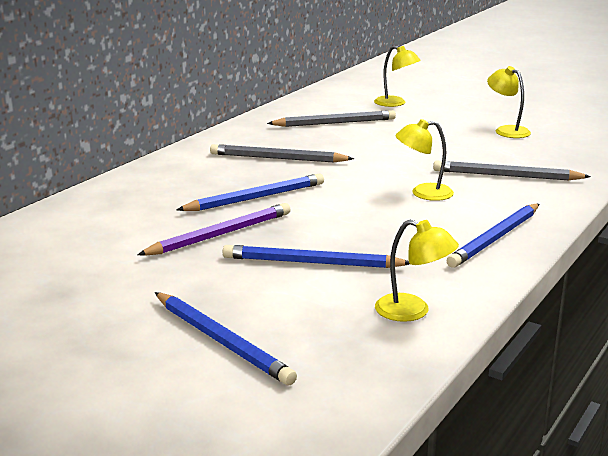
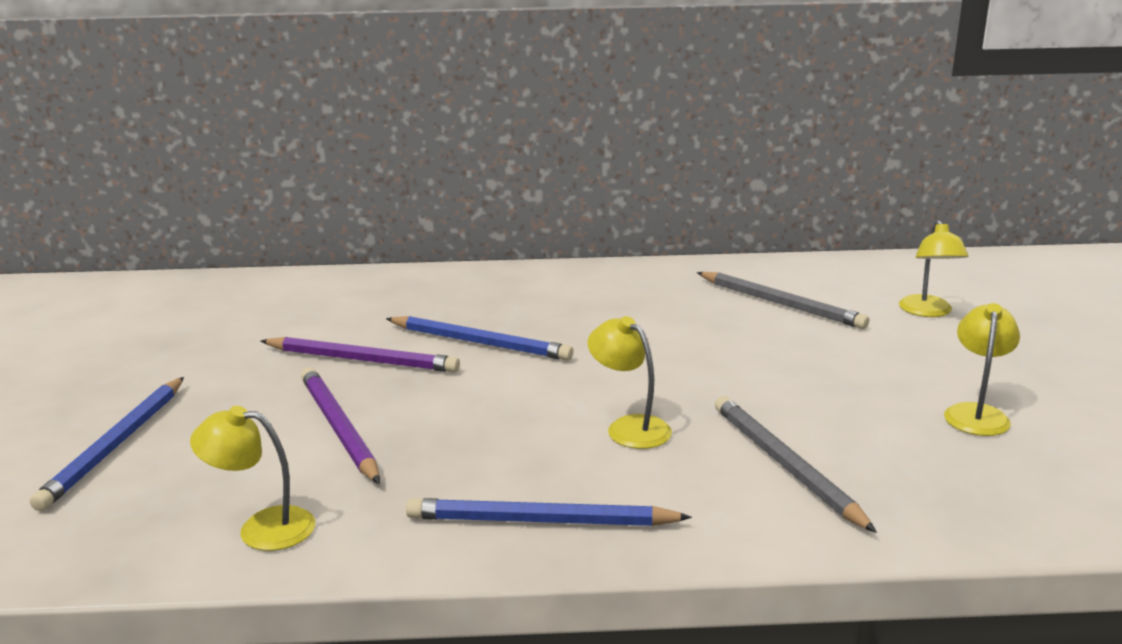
camera: 55 degrees right, 0 degrees up
grey pencil [210,144,354,162] -> none
blue pencil [223,245,410,268] -> purple pencil [301,368,380,484]
yellow lamp [375,220,459,322] -> yellow lamp turned 105 degrees clockwise [190,406,315,551]

